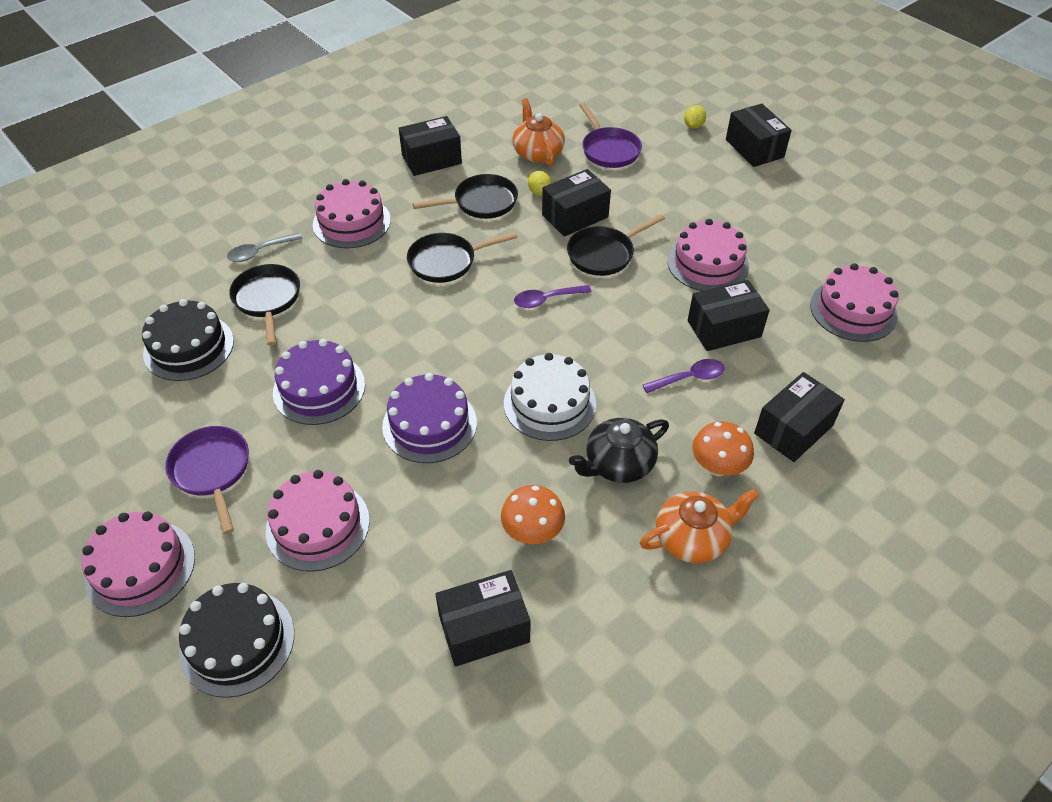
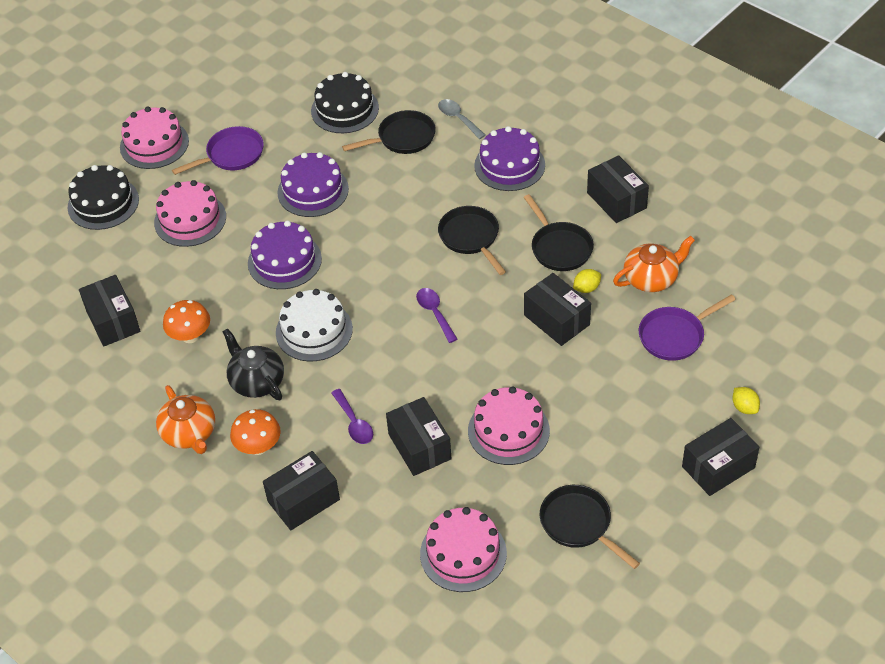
camera: 85 degrees right, 0 degrees up
pink cake [313,179,391,248] -> purple cake [474,126,545,191]
black pan [567,214,665,276] -> black pan moved to [540,485,640,569]
yellow lemon [684,105,706,129] -> yellow lemon turned 45 degrees clockwise [732,387,760,414]
black box [754,372,845,462] -> black box turned 75 degrees counterclockwise [263,451,340,530]

